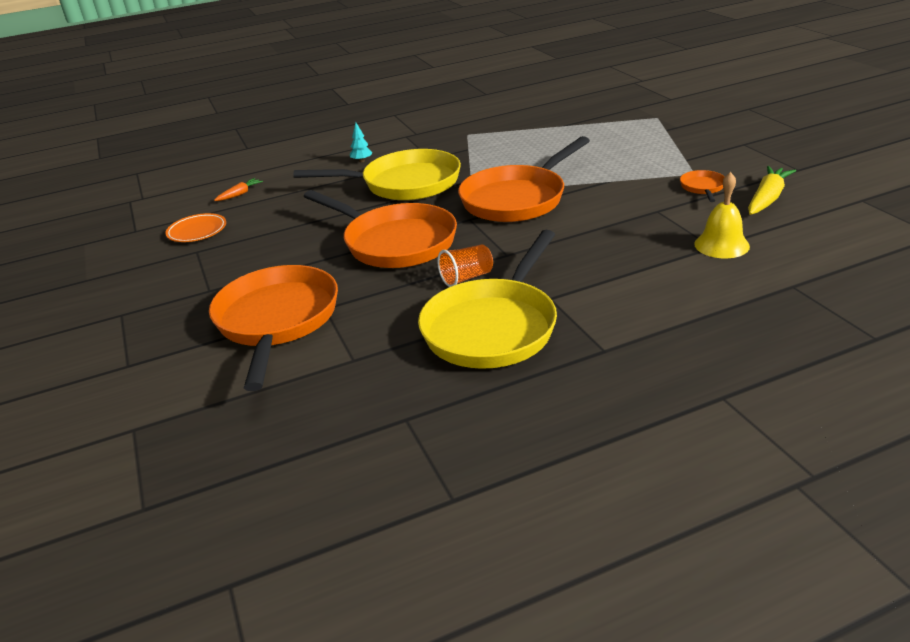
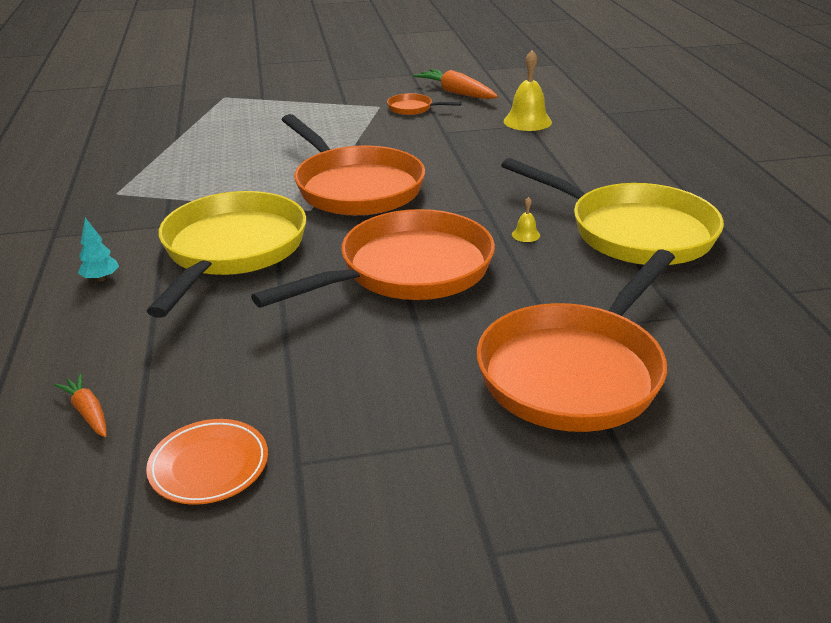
camera: 80 degrees left, 0 degrees up
orange pan [209,265,338,391] -> orange pan turned 60 degrees counterclockwise [477,250,675,432]
orange cup [437,244,493,287] -> yellow bell [512,197,540,242]
yellow carrot [748,166,796,215] -> orange carrot [413,69,498,99]

